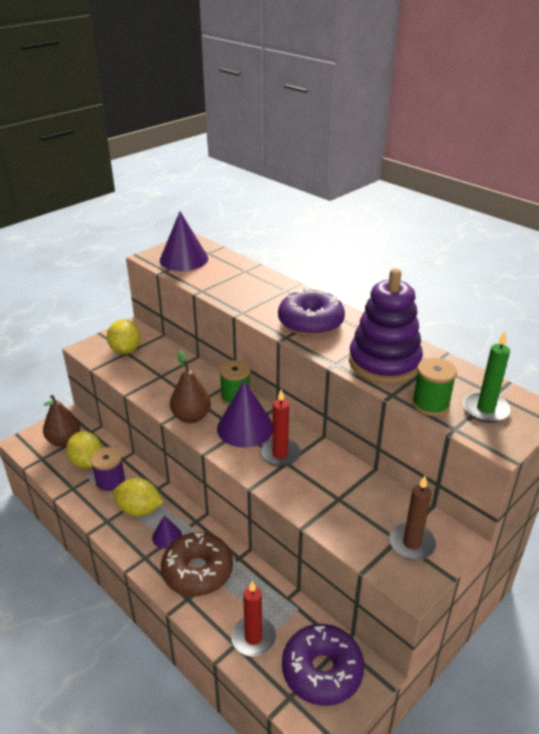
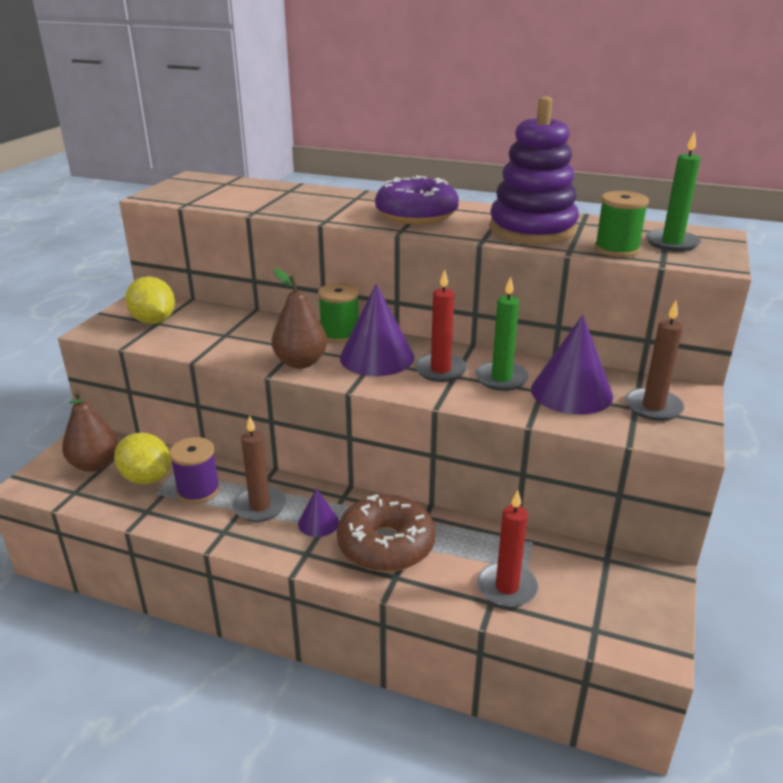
camera: 25 degrees left, 5 degrees down
yellow lemon [113,478,164,517] -> brown candle [233,415,286,522]
purple cone [160,211,208,271] -> purple cone moved to [531,315,613,415]
purple donut [282,624,364,706] -> none
none -> green candle [475,276,529,391]

